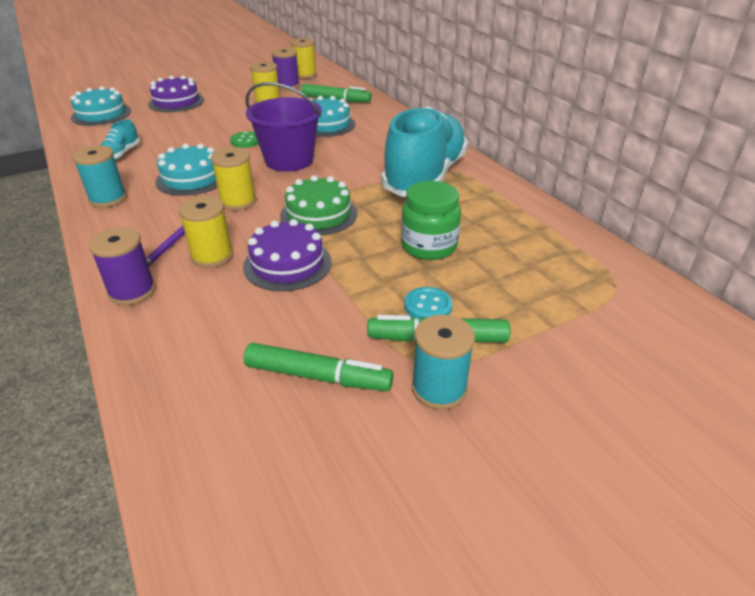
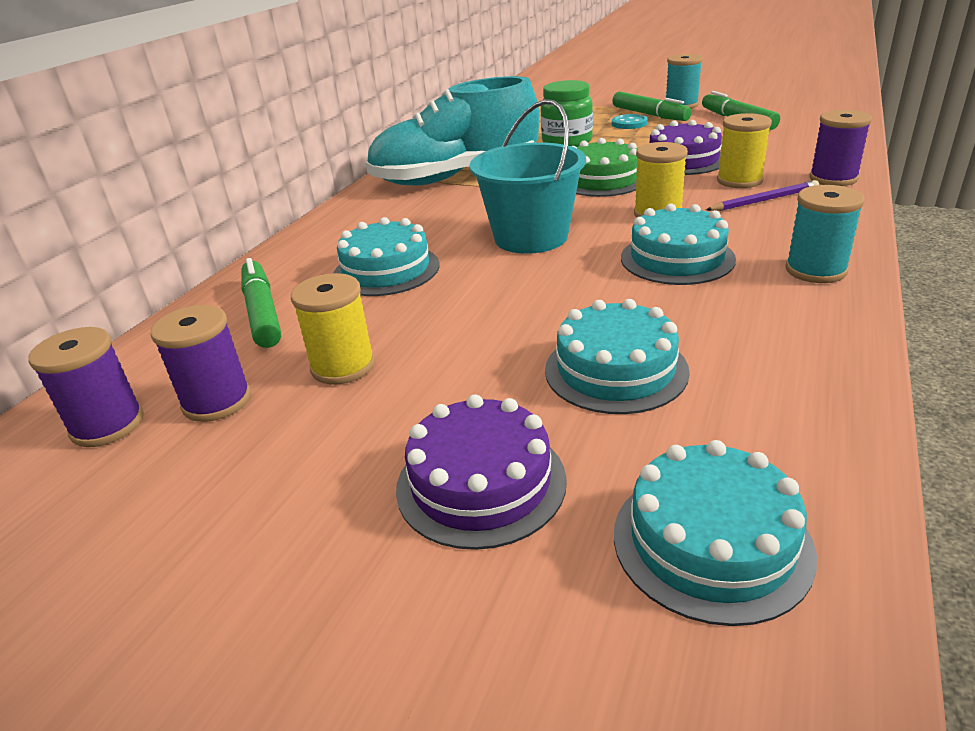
camera: 125 degrees left, 5 degrees down
turquoise shoe [100,120,140,160] -> none
green button [230,131,259,148] -> none
purple bucket [246,82,322,172] -> turquoise bucket [470,99,586,254]
yellow spool [291,38,317,79] -> purple spool [29,327,144,447]
none -> turquoise cake [545,299,690,414]

